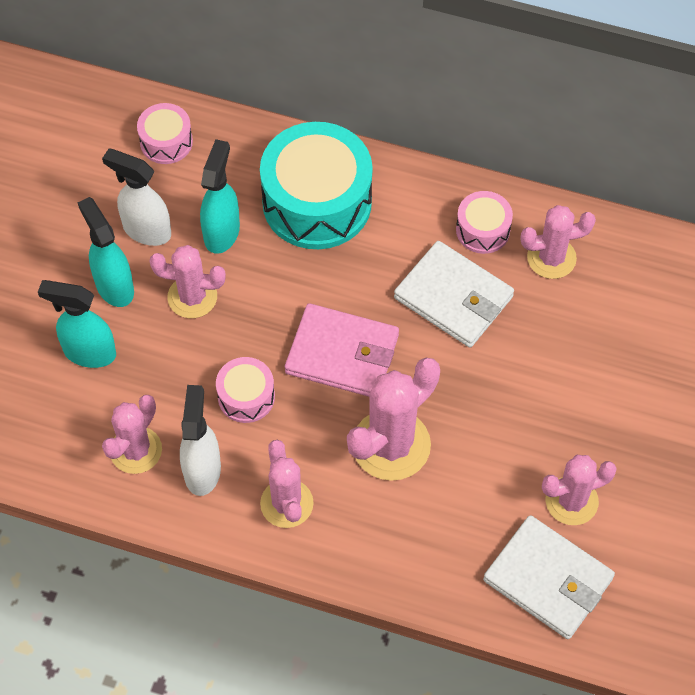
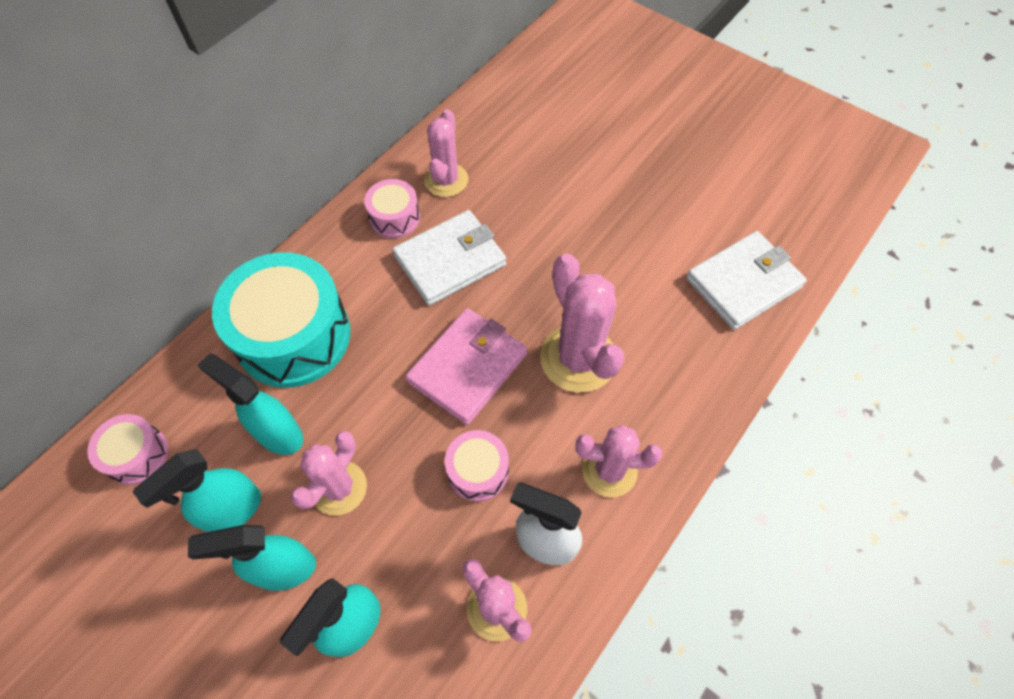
camera: 70 degrees left, 0 degrees up
white spray bottle [102,148,171,246] -> turquoise spray bottle [132,449,261,532]
pink cactus [542,455,617,525] -> none

